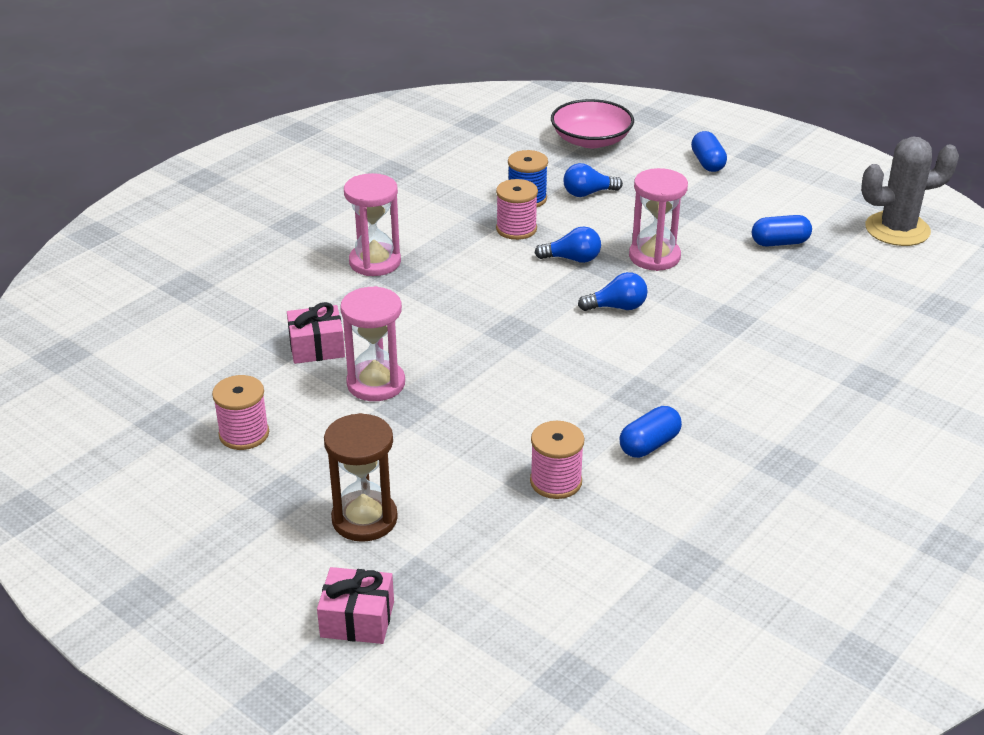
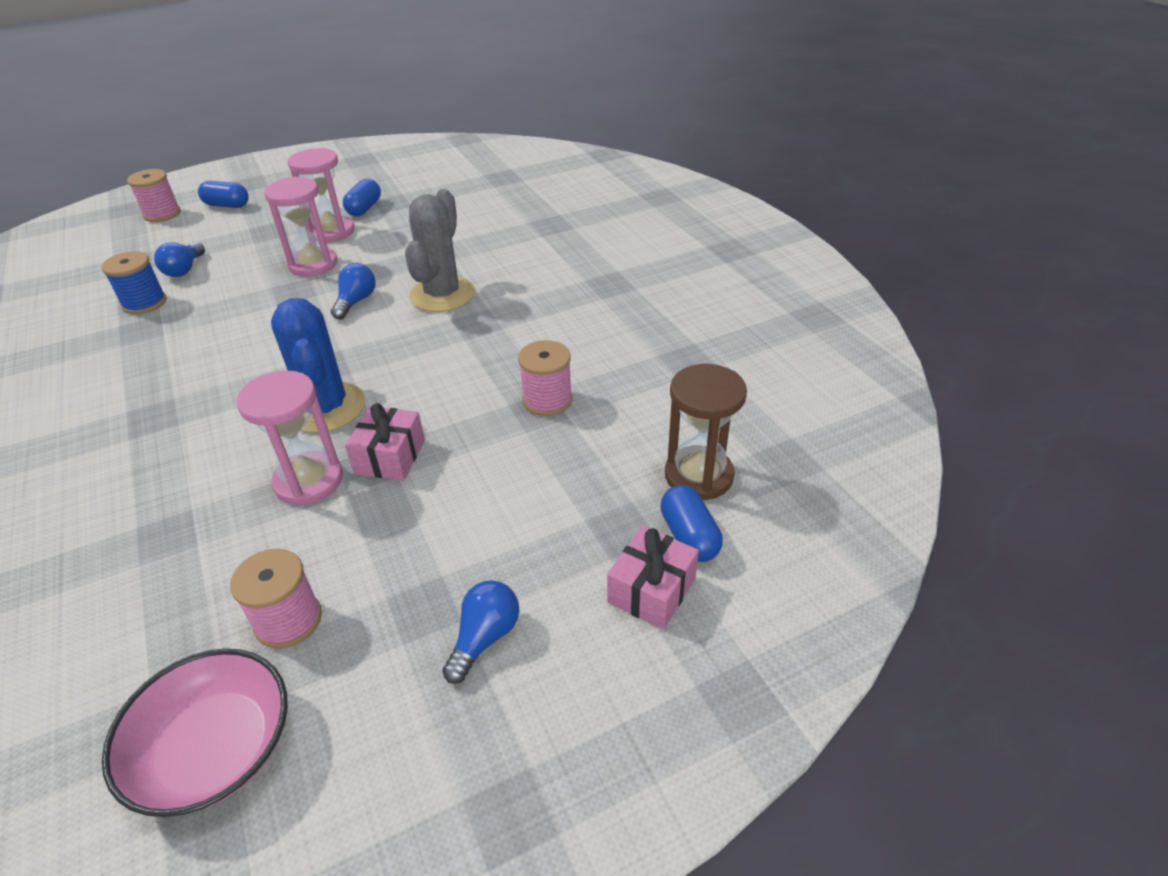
camera: 65 degrees left, 5 degrees up
pink gift [287,302,345,364] -> pink gift moved to [345,403,425,481]
brown hourglass [324,413,398,542] -> brown hourglass moved to [665,364,747,500]
pink hourglass [344,173,401,276] -> pink hourglass moved to [288,148,355,242]
pink spool [496,179,538,240] -> pink spool moved to [127,169,181,222]
blue light bulb [535,226,601,263] -> blue light bulb moved to [442,580,519,684]
pink bowl [551,99,634,148] -> pink bowl moved to [102,648,288,817]
blue capsule [620,406,682,458] -> blue capsule moved to [660,485,723,562]
grey cactus [861,136,959,246] -> grey cactus moved to [405,189,475,312]
none -> blue cactus [271,298,365,433]

